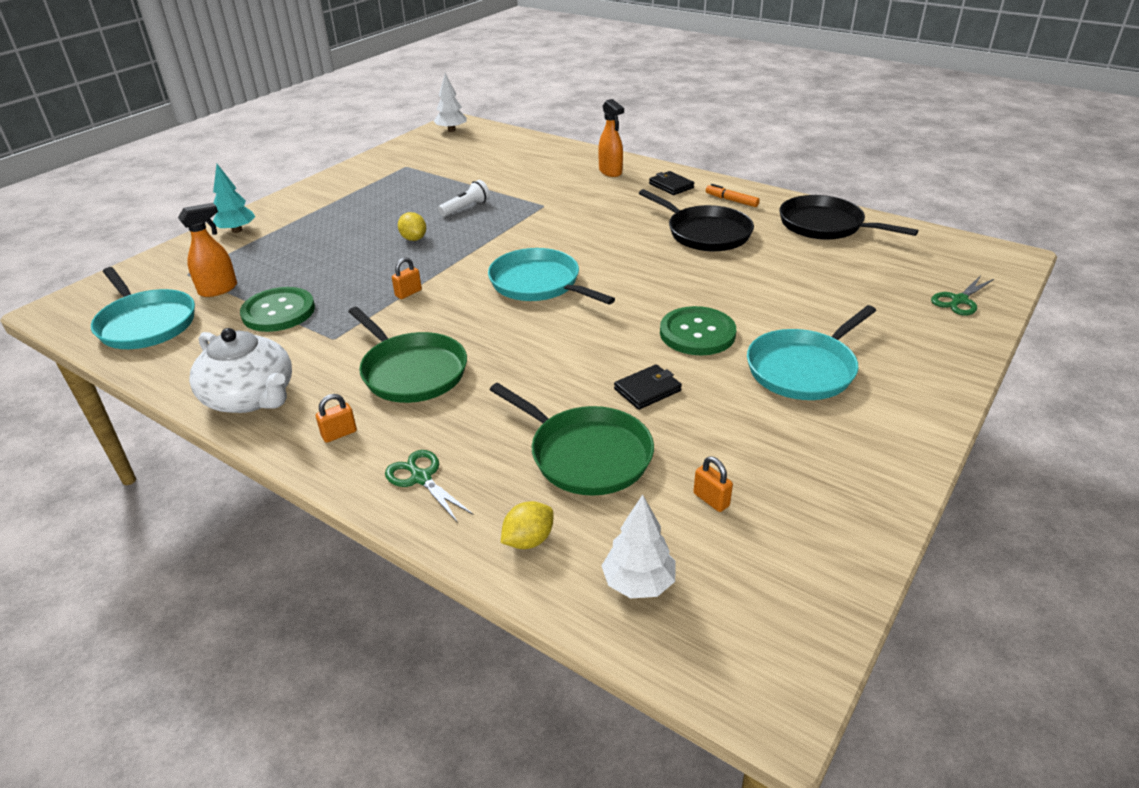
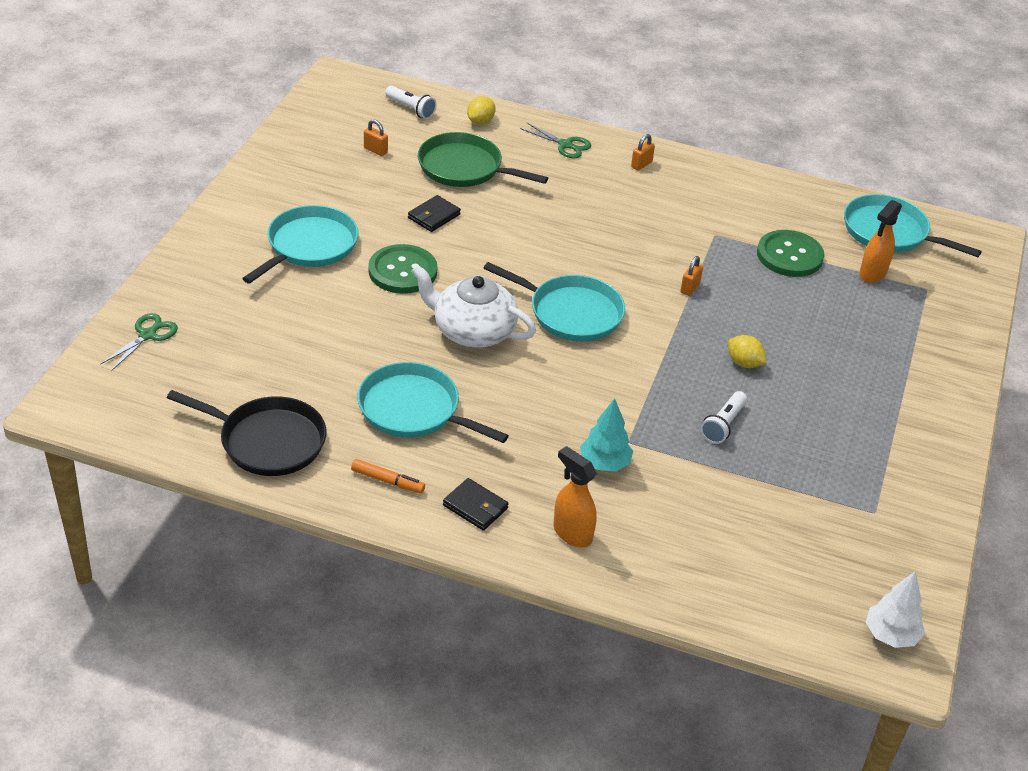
camera: 160 degrees right, 5 degrees up
white teapot [189,328,292,413] -> white teapot moved to [411,265,536,348]
turquoise tree [213,164,256,233] -> turquoise tree moved to [580,398,633,472]
green pan [348,307,467,403] -> none
white tree [602,494,676,598] -> white flashlight [385,86,437,119]
black pan [639,189,754,251] -> turquoise pan [357,362,509,443]

